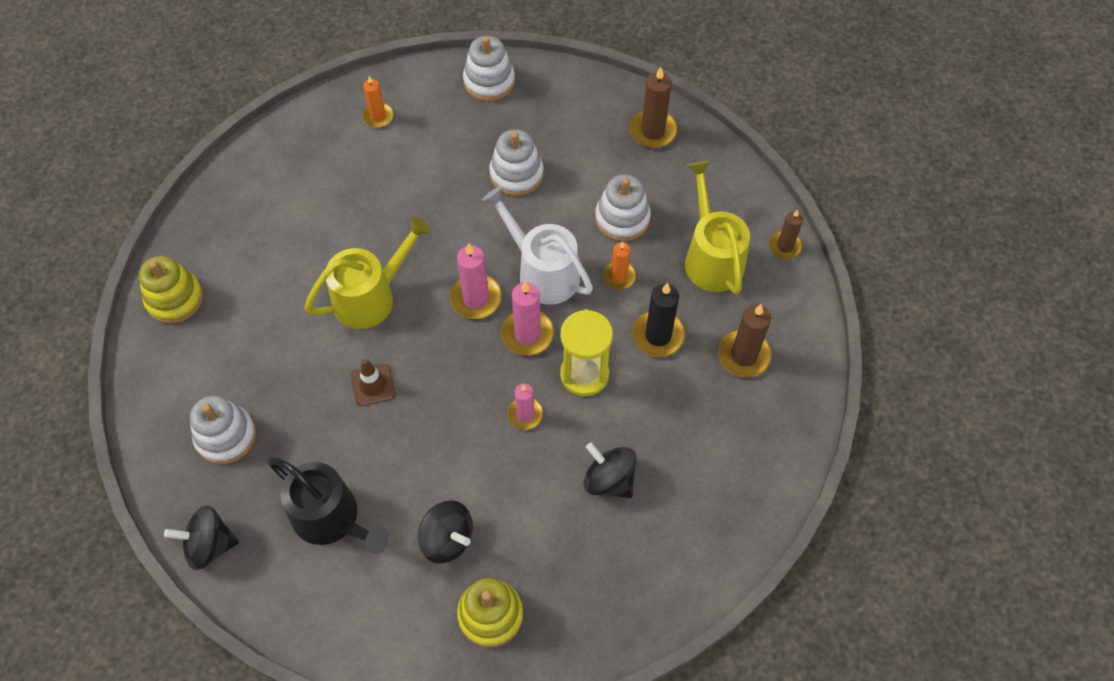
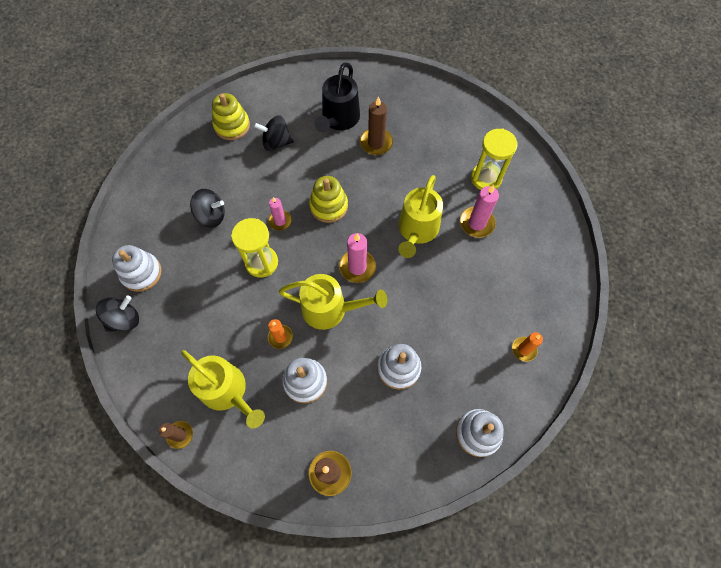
camera: 145 degrees right, 5 degrees up
yellow stacking toy [139,256,203,324] -> yellow stacking toy moved to [309,176,348,223]
black spinning top [164,505,239,570] -> black spinning top moved to [96,296,139,332]
white stacking toy [190,396,256,464] -> white stacking toy moved to [112,245,162,292]
black watering can [267,457,390,554] -> black watering can turned 75 degrees counterclockwise [314,62,360,132]
brown traffic cone [351,359,395,406] -> none
white watering can [482,186,593,305] -> yellow watering can [279,274,387,330]
pink candle [501,282,554,356] -> pink candle moved to [460,185,499,238]
black candle [632,283,685,357] -> none
brown candle [718,304,772,378] -> brown candle moved to [360,96,393,155]
none -> yellow hourglass [471,128,517,190]

